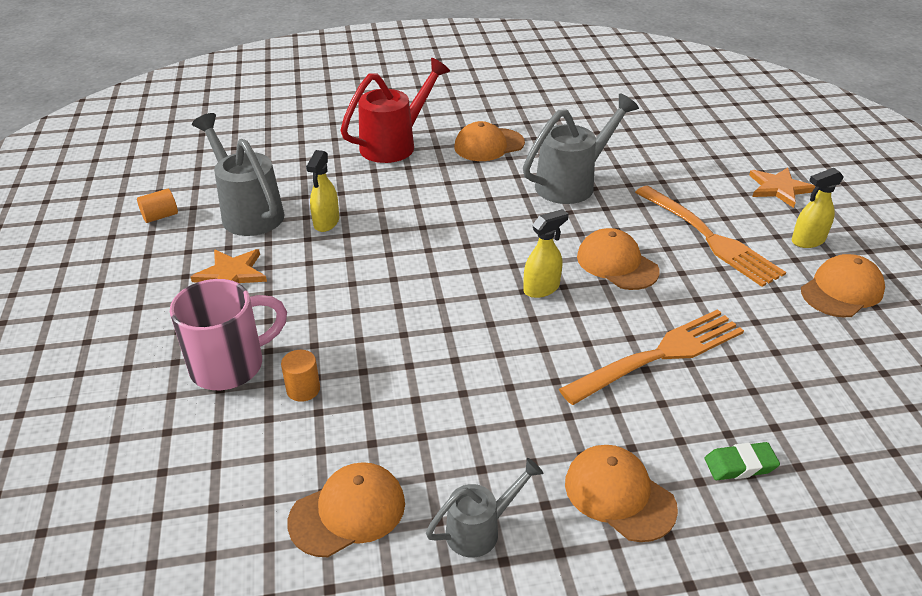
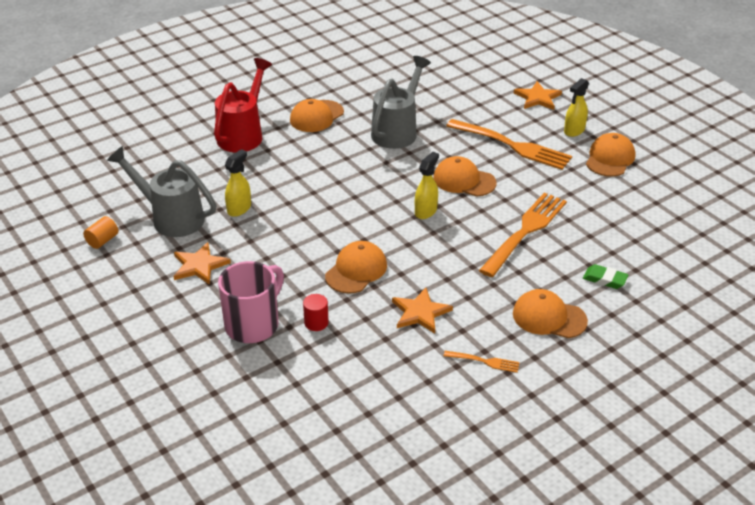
camera: 25 degrees left, 0 degrees up
orange cylinder [281,350,320,402] -> red cylinder [303,294,329,331]
orange cap [287,462,405,557] -> orange cap moved to [325,241,387,294]
yellow spray bottle [306,150,339,232] -> yellow spray bottle turned 135 degrees counterclockwise [225,149,251,217]
grey watering can [426,458,543,558] -> orange fork [444,351,520,373]
green eraser [705,442,780,480] -> green eraser turned 60 degrees clockwise [583,264,628,289]
none -> orange star [392,288,453,334]

